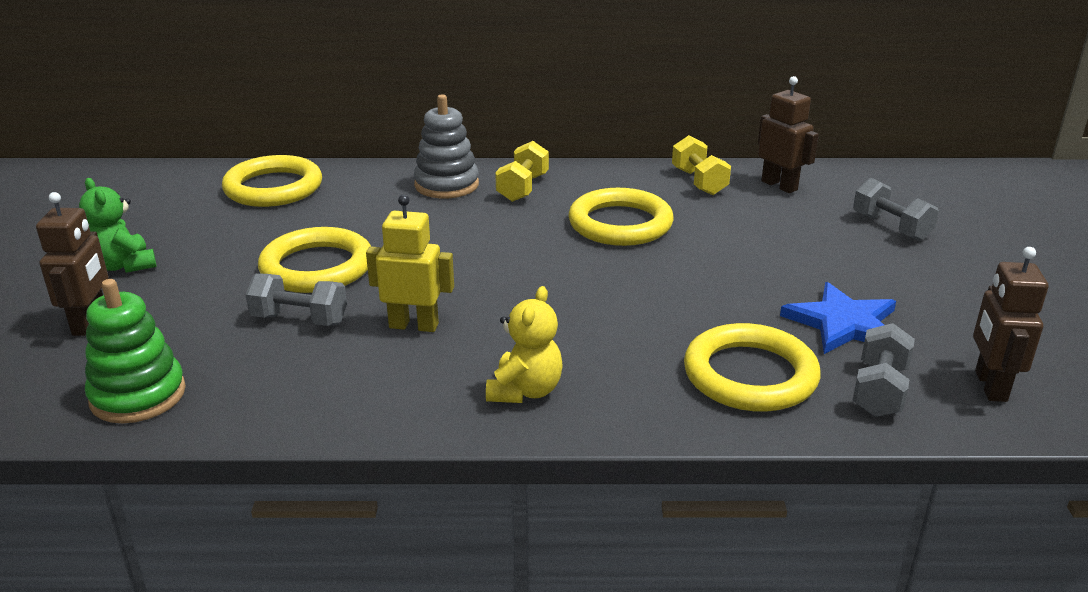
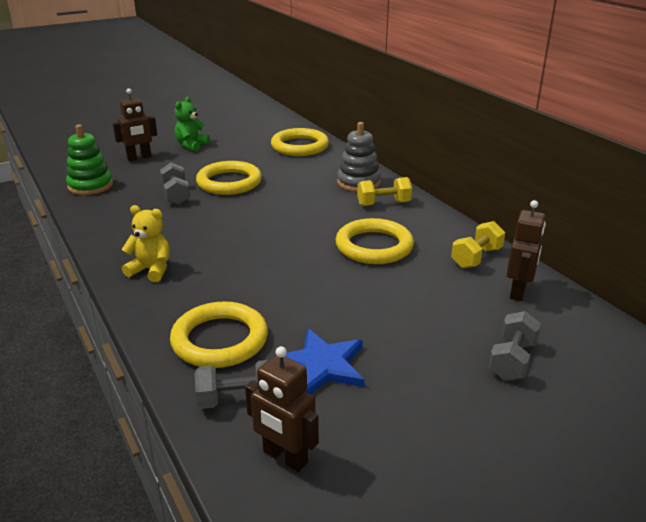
camera: 60 degrees right, 0 degrees up
yellow robot [366,195,454,332] -> none
yellow teddy bear [486,286,563,403] -> yellow teddy bear turned 150 degrees counterclockwise [121,205,169,282]
brown robot [973,247,1048,402] -> brown robot turned 120 degrees counterclockwise [245,346,319,472]

